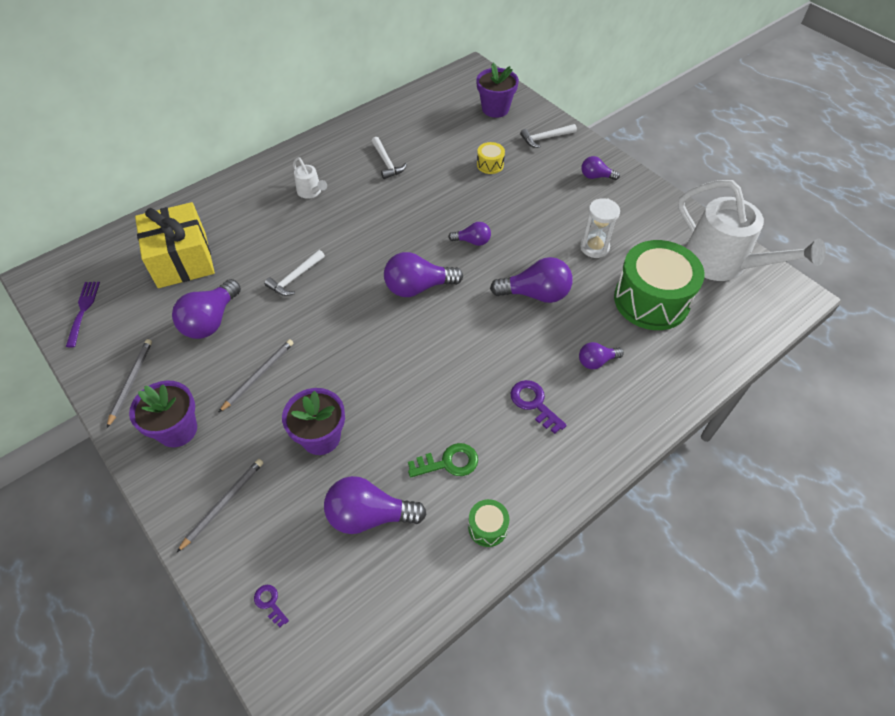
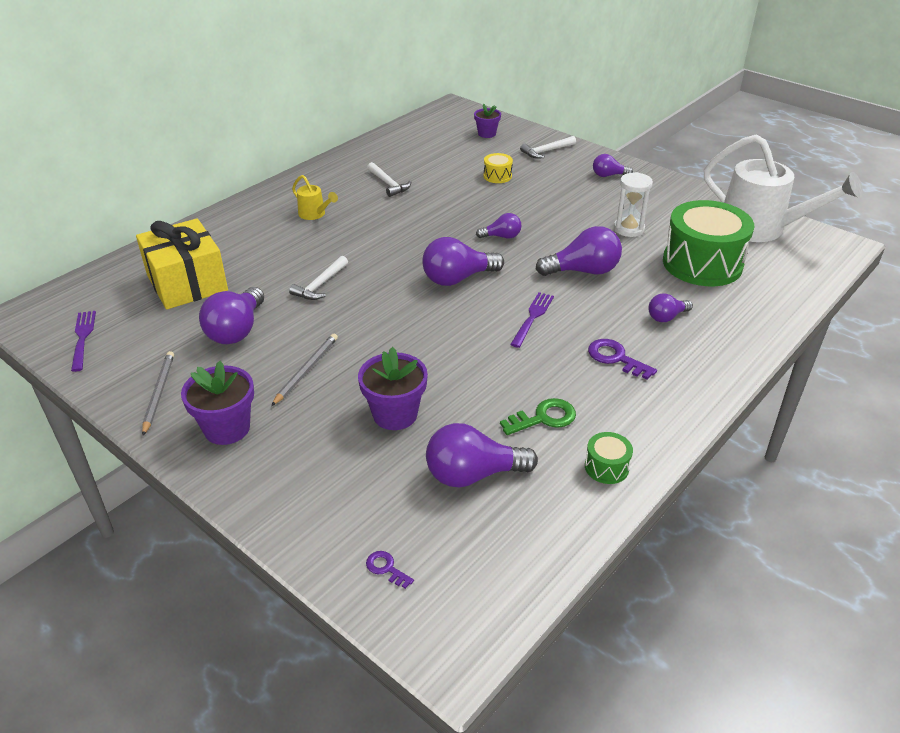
camera: 10 degrees left, 15 degrees down
grey pencil [176,459,264,553] -> none
white watering can [293,157,327,199] -> yellow watering can [292,175,338,220]
purple flower pot [476,63,519,118] -> purple flower pot [474,104,501,138], size x0.63
none -> purple fork [510,292,554,348]

